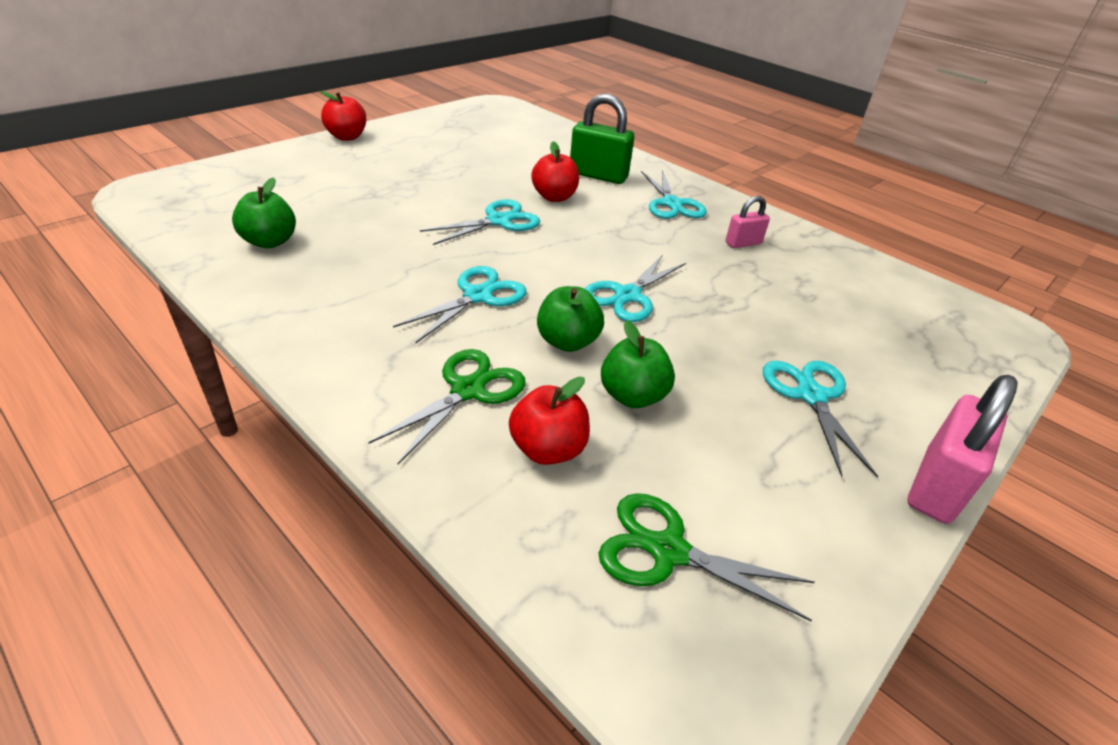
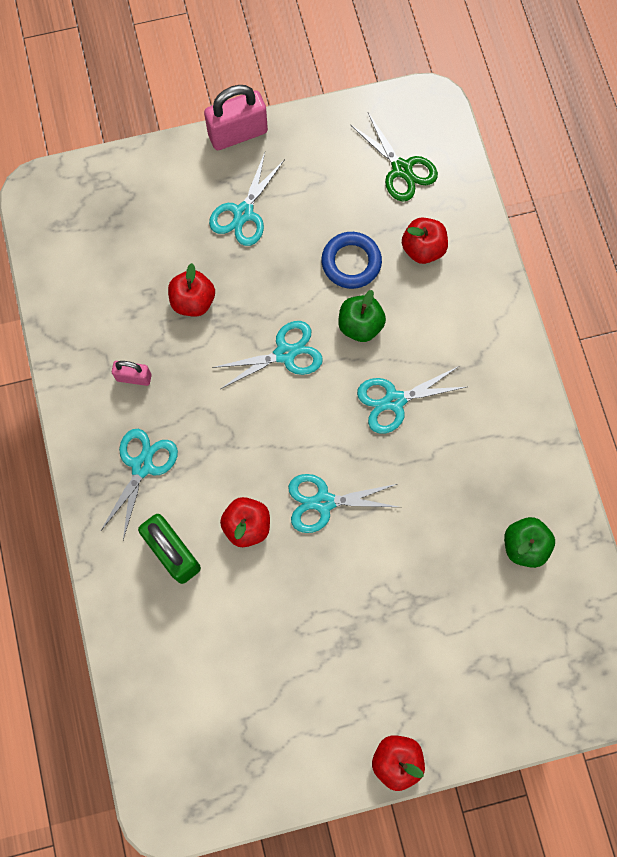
camera: 145 degrees left, 35 degrees up
green scissors [368,349,526,464] -> none
green apple [601,320,675,408] -> blue ring [321,232,382,289]
none -> red apple [168,263,215,316]

